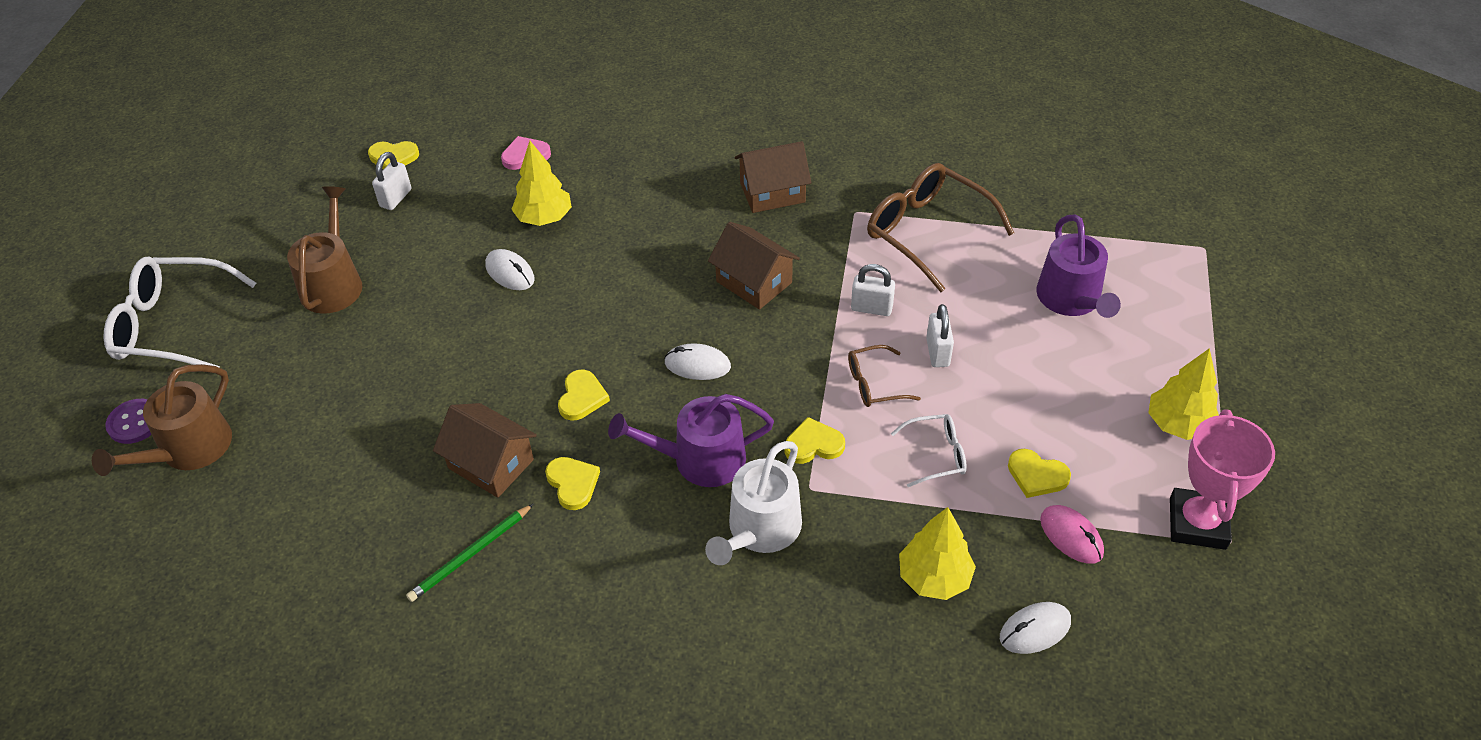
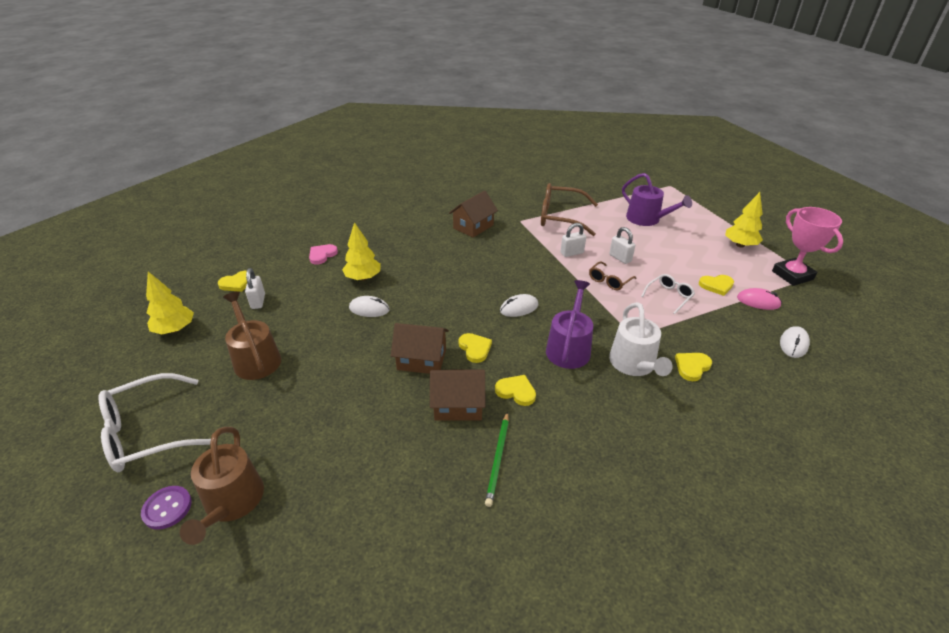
camera: 35 degrees left, 10 degrees down
purple watering can [608,394,774,487] -> purple watering can turned 150 degrees clockwise [546,280,593,369]
brown house [708,222,800,309] -> brown house moved to [391,323,449,374]
yellow heart [784,417,845,464] -> yellow heart moved to [675,353,712,381]
yellow tree [899,507,976,600] -> yellow tree moved to [146,271,194,334]

